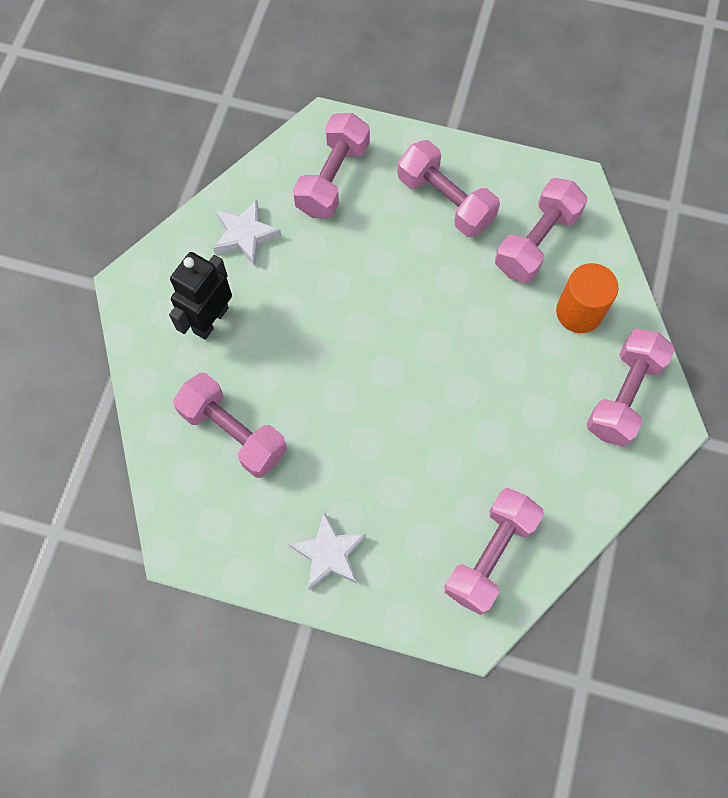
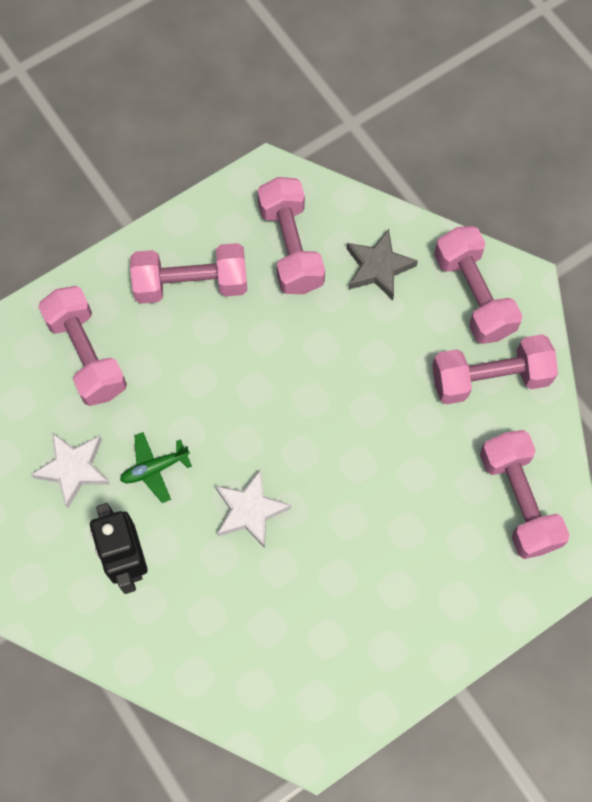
camera: 50 degrees left, 0 degrees up
pink dumbbell [173,373,287,478] -> pink dumbbell moved to [432,334,558,404]
white star [289,512,366,590] -> white star moved to [215,469,291,548]
orange cylinder [556,263,619,333] -> grey star [346,229,418,300]
none -> green plane [120,432,192,503]

